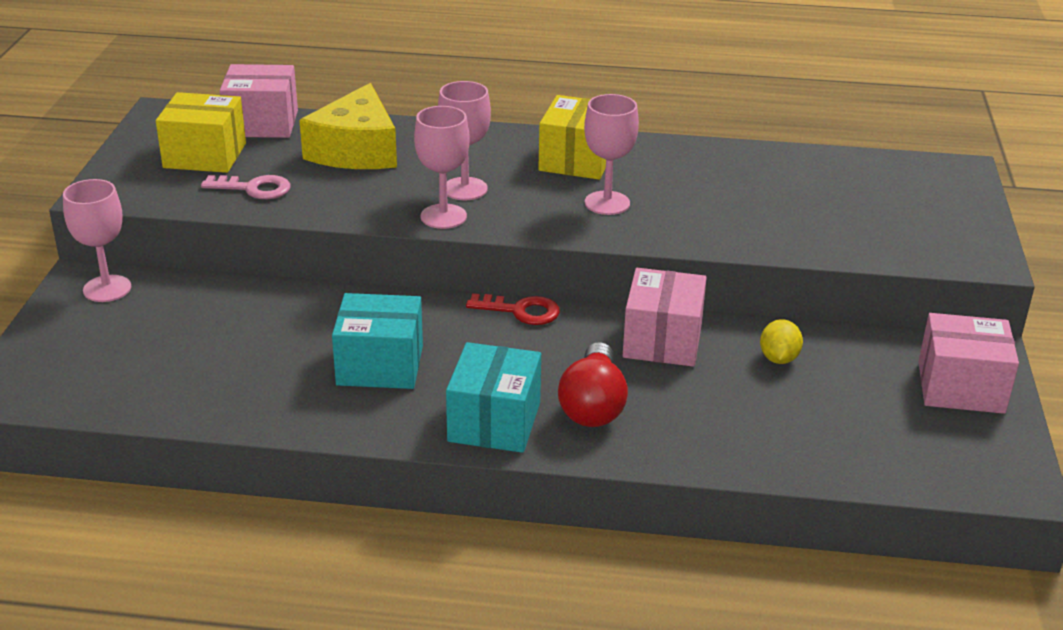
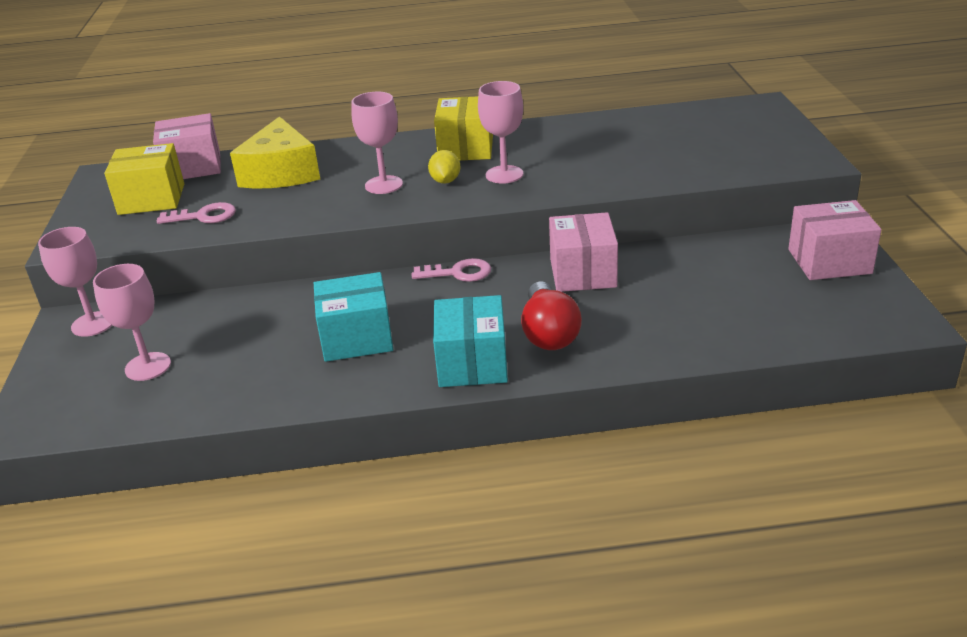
camera: 10 degrees left, 0 degrees up
pink goblet [414,106,470,229] -> pink goblet moved to [93,264,171,381]
red key [466,293,560,325] -> pink key [412,258,491,282]
yellow lemon [760,319,803,364] -> yellow lemon moved to [428,150,461,184]

